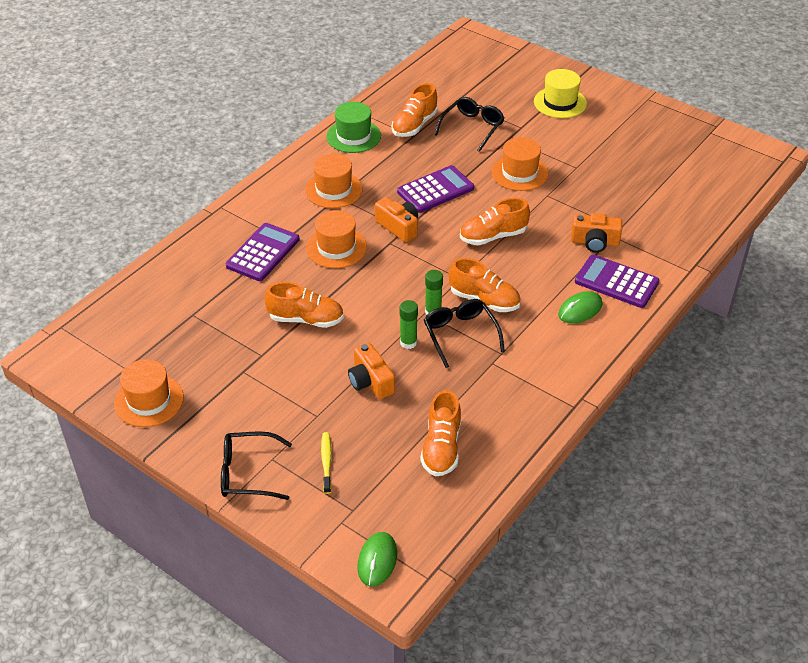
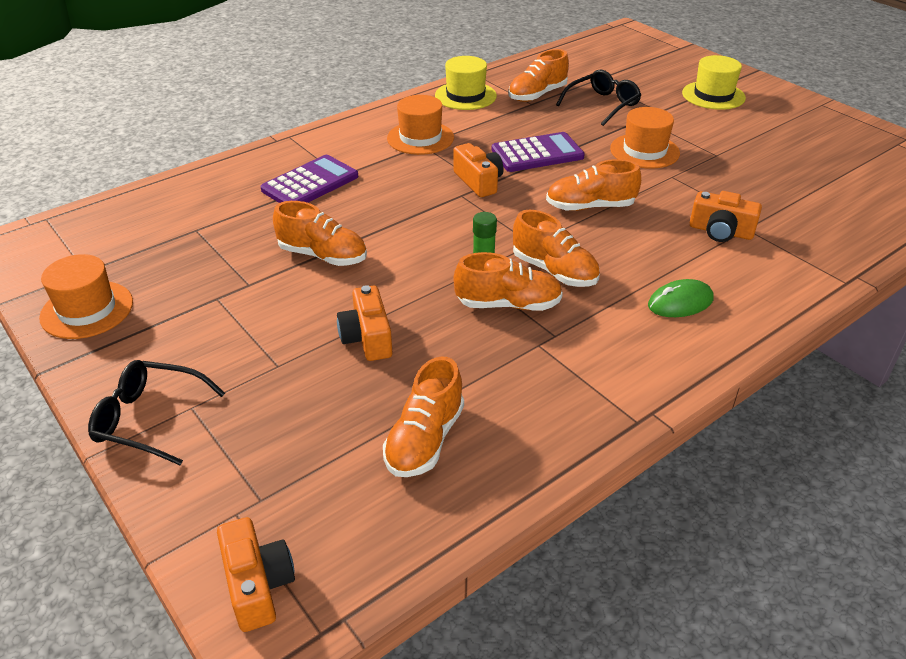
camera: 15 degrees right, 5 degrees down
orange hat [306,210,367,268] -> none
yellow toothbrush [321,432,332,494] -> none
green hat [326,102,381,153] -> yellow hat [435,56,497,110]
green mouse [357,532,397,587] -> orange camera [217,517,295,632]
green glue stick [400,300,418,349] -> none
black glasses [424,299,505,368] -> orange shoe [454,252,563,311]
purple calculator [575,254,659,308] -> none

